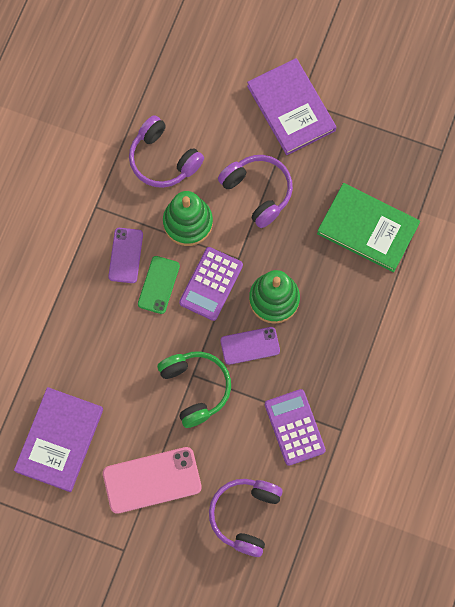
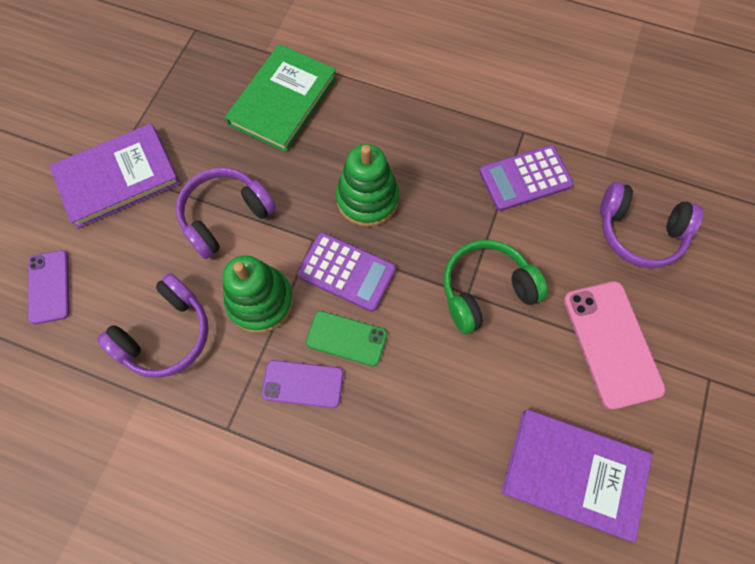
camera: 90 degrees left, 5 degrees down
purple phone [220,327,280,365] -> purple phone moved to [28,250,69,324]

